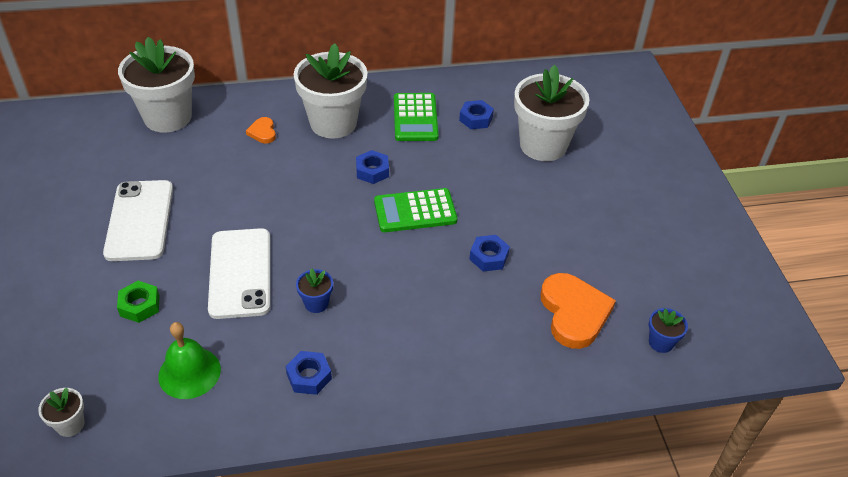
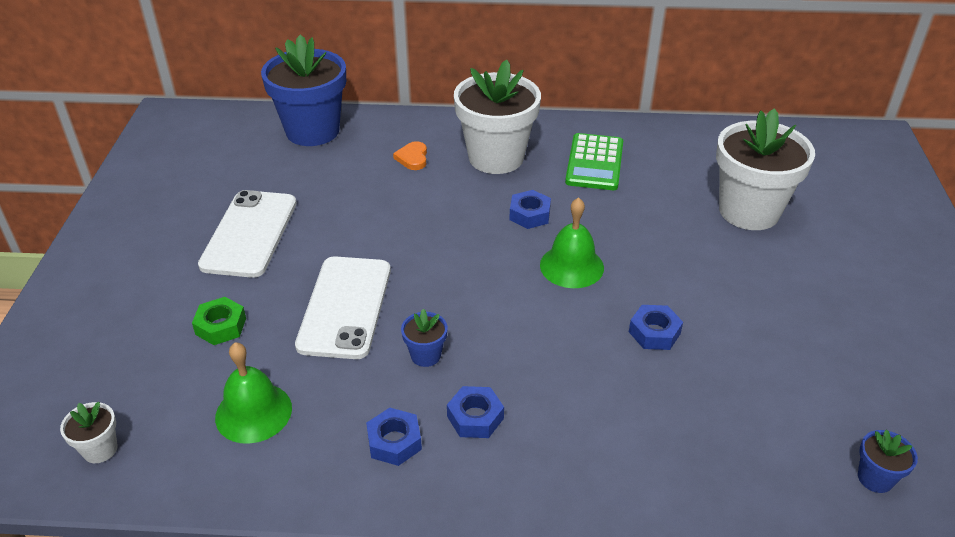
camera: 15 degrees right, 5 degrees down
white flower pot [118,37,195,133] -> blue flower pot [261,35,346,146]
green calculator [374,188,457,232] -> green bell [540,197,604,288]
blue nut [459,100,494,129] -> blue nut moved to [447,386,504,438]
orange heart [541,273,616,349] -> none

